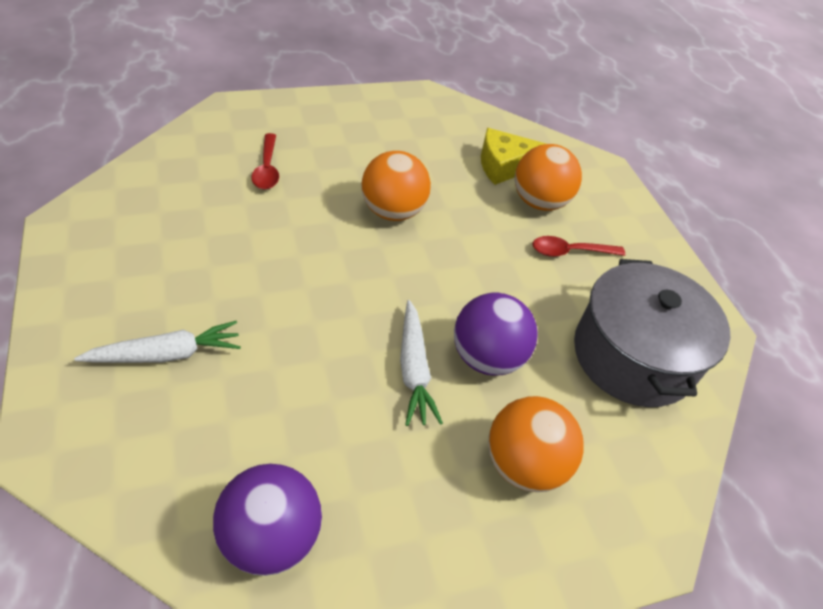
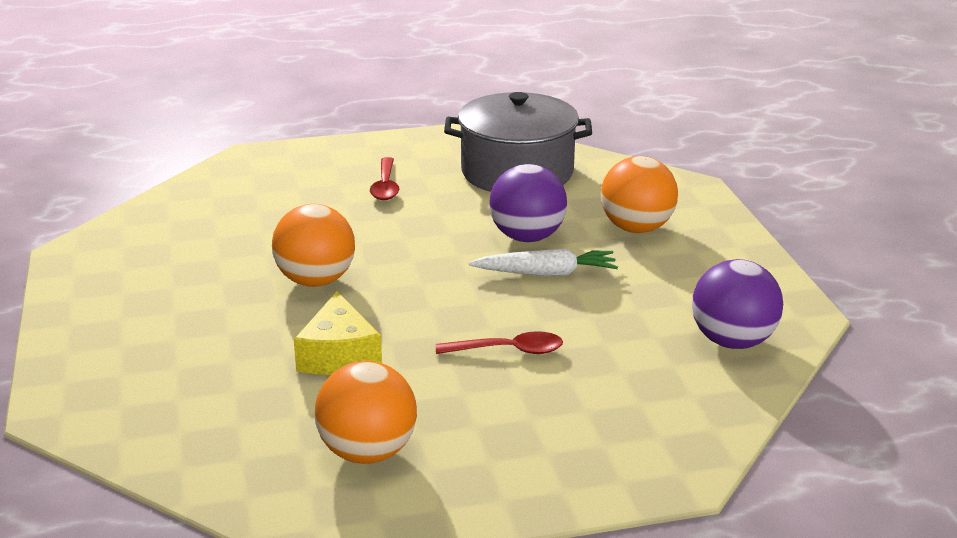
camera: 80 degrees left, 20 degrees down
white carrot [74,321,241,363] -> none
red spoon [251,133,279,190] -> red spoon moved to [436,331,563,354]
yellow cheese [481,128,546,185] -> yellow cheese moved to [294,291,382,375]
orange ball [515,144,582,211] -> orange ball moved to [315,361,417,464]

